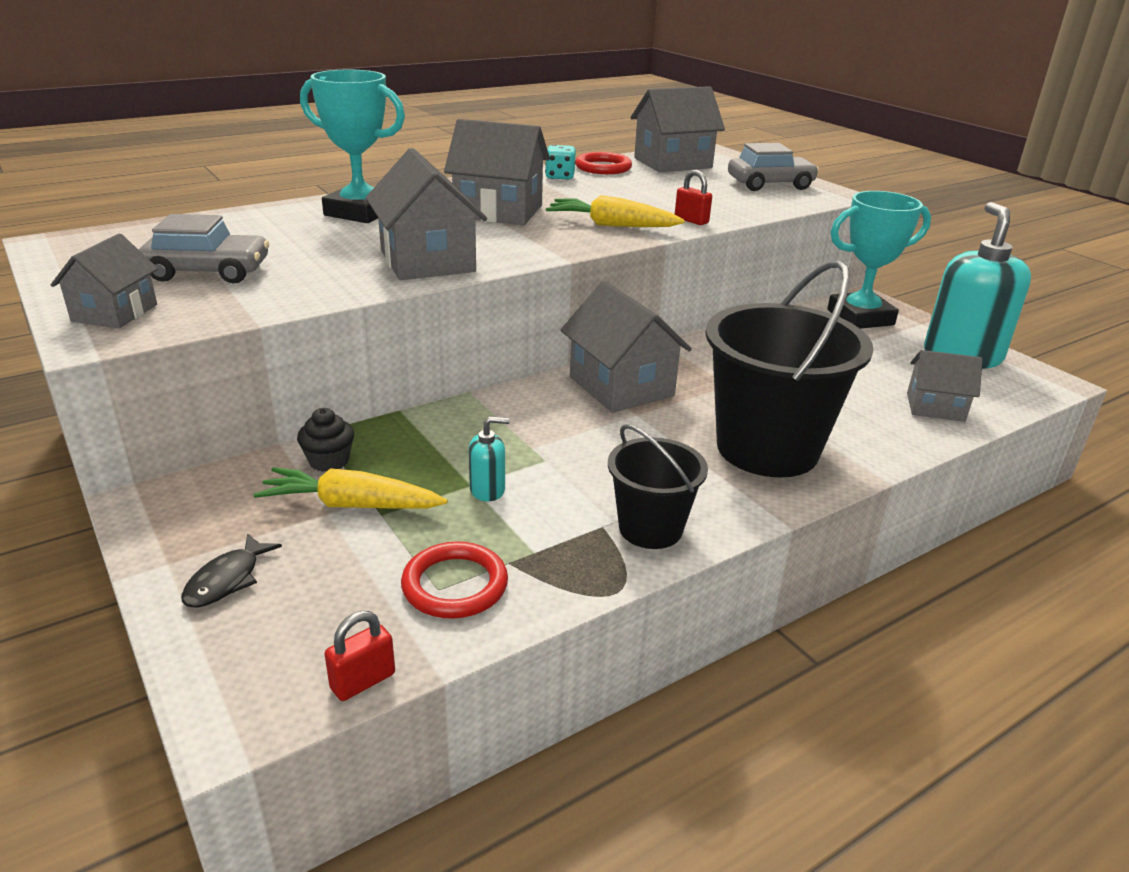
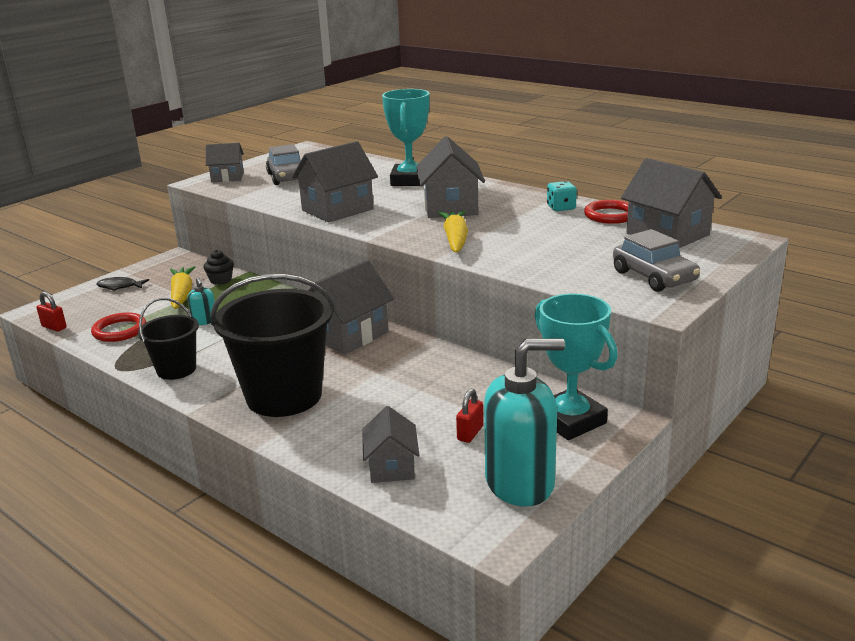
camera: 75 degrees right, 5 degrees down
red padlock [675,170,712,225] -> red padlock moved to [456,389,483,443]

